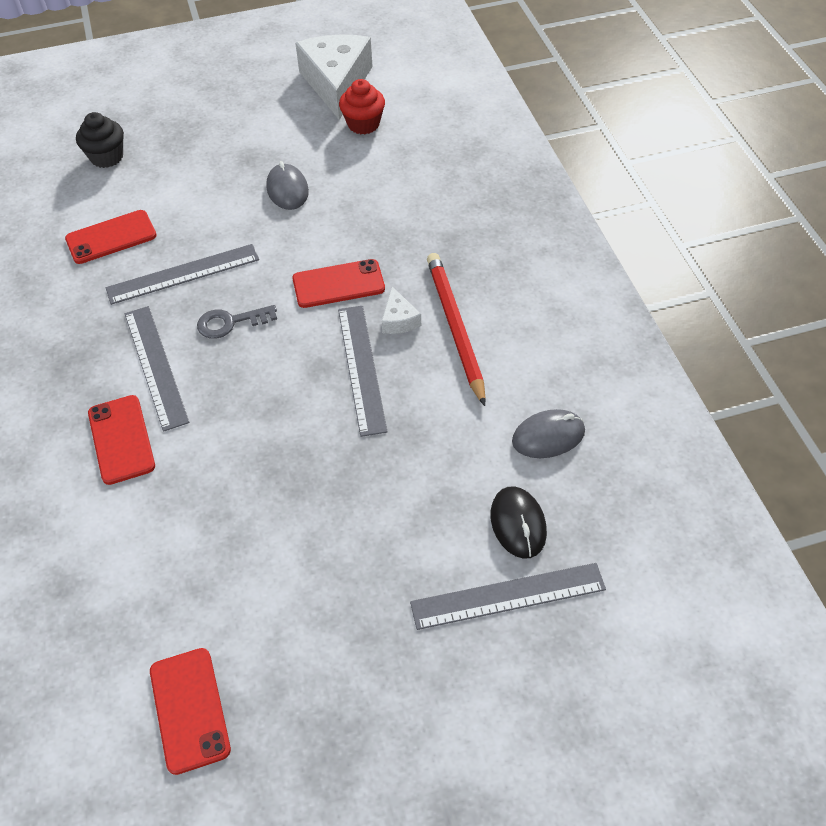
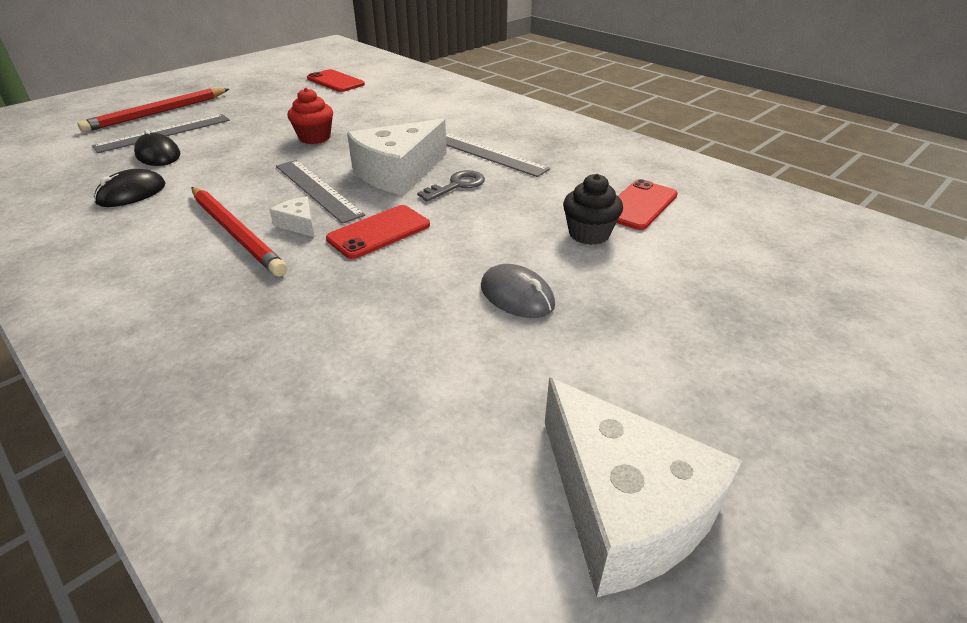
camera: 150 degrees right, 15 degrees down
black cupcake [76,112,124,168] -> black cupcake moved to [563,174,623,245]
red phone [88,395,155,485] -> none
grey ruler [106,244,259,305] -> none
red cupcake [339,79,385,134] -> red cupcake moved to [287,88,333,144]
grey mouse [512,409,585,458] -> black mouse [94,169,166,207]
none -> red pencil [78,88,229,132]
none -> white cheese [347,119,447,196]

